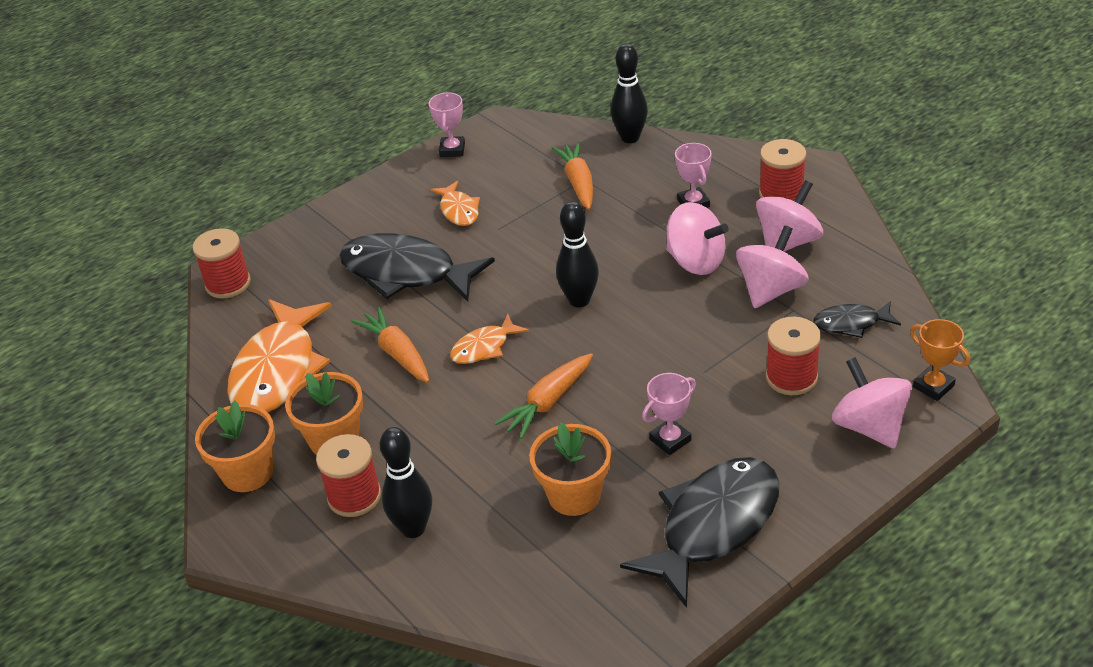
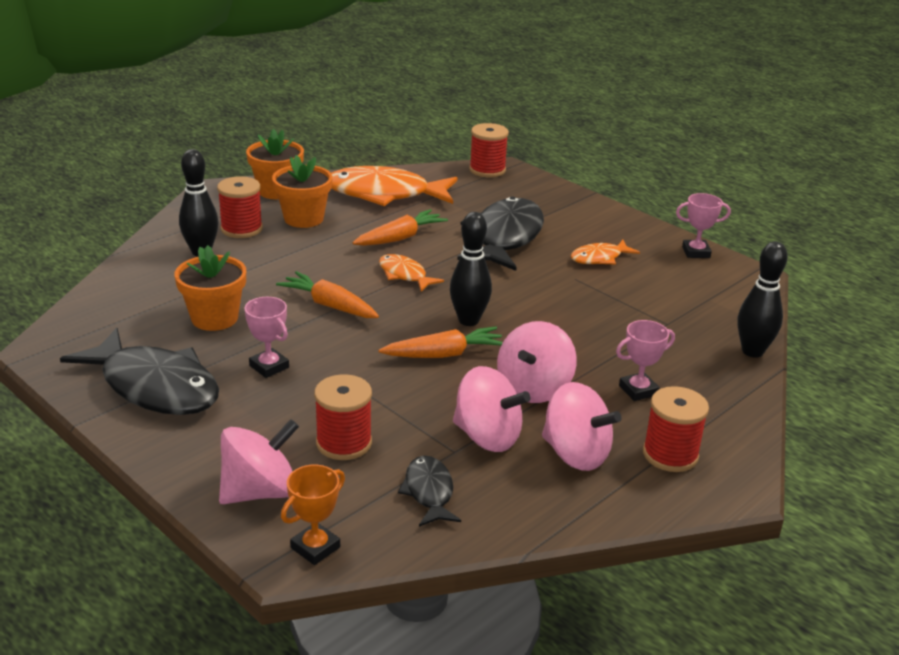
camera: 80 degrees right, 10 degrees down
orange carrot [552,142,593,210] -> orange carrot moved to [378,326,503,358]

